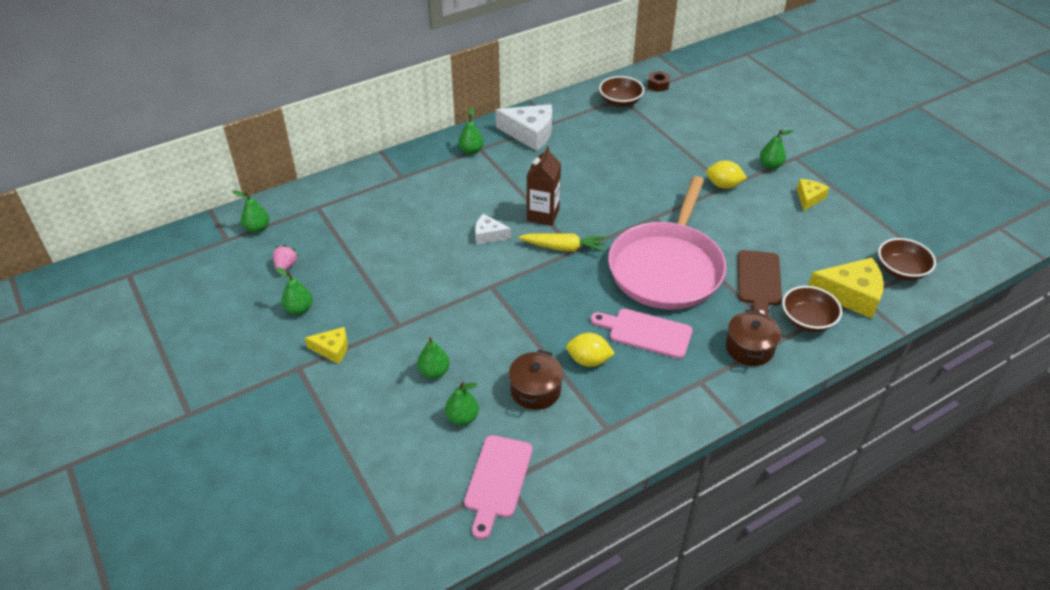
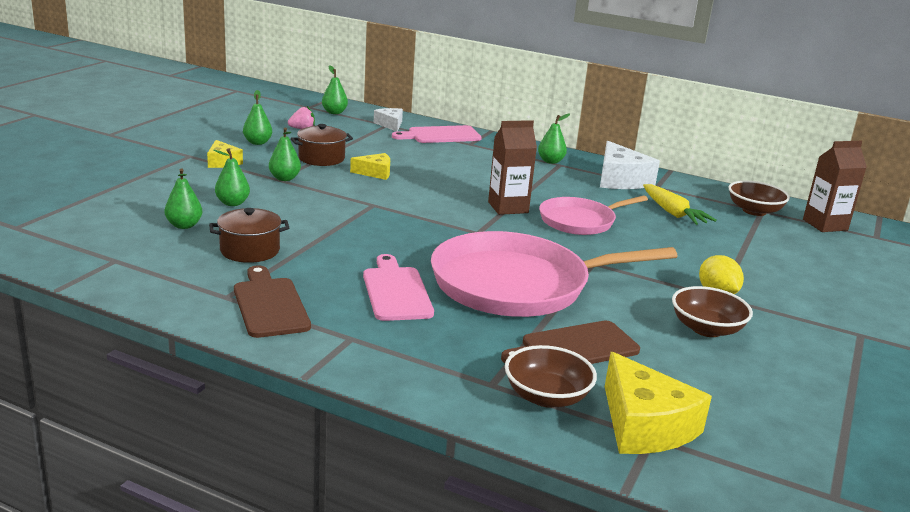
camera: 55 degrees right, 20 degrees down
pink cutting board [464,435,533,539] -> pink cutting board moved to [392,125,482,143]
white cheese [475,214,511,245] -> white cheese moved to [374,108,403,132]
yellow carrot [519,233,607,252] -> yellow carrot moved to [643,184,717,225]
yellow lemon [566,333,615,367] -> none
brown nut [648,71,670,92] -> brown carton [803,141,867,232]
brown pot [726,310,781,366] -> brown pot moved to [291,124,353,166]
green pear [760,130,793,169] -> green pear moved to [269,128,301,181]
yellow cheese [797,179,829,211] -> yellow cheese moved to [350,153,390,180]
brown bowl [878,238,936,280] -> brown bowl moved to [672,286,753,337]
none -> brown cutting board [234,265,311,338]
none -> pink pan [539,196,648,235]

